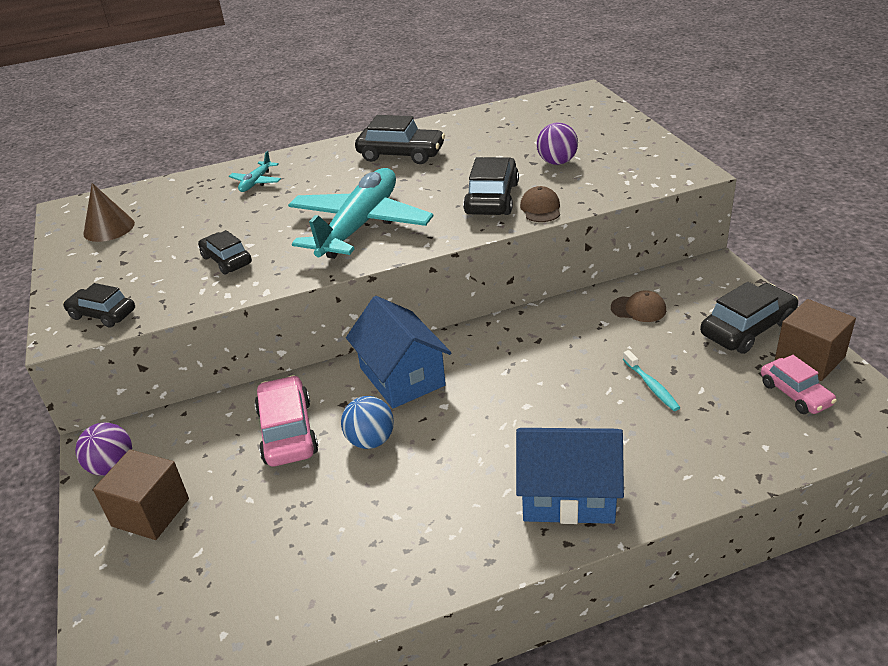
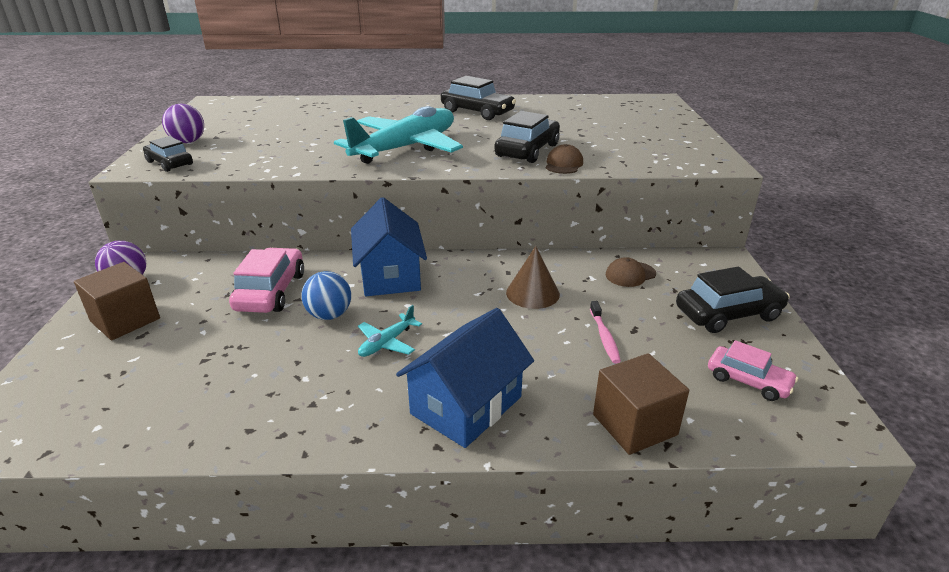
camera: 15 degrees right, 5 degrees down
brown cone [83,183,135,242] -> brown cone moved to [506,246,560,309]
black car [198,230,252,274] -> none
turquoise plane [229,151,281,192] -> turquoise plane moved to [358,305,422,357]
blue house [516,428,624,524] -> blue house turned 75 degrees counterclockwise [396,308,534,448]
purple ball [537,122,578,165] -> purple ball moved to [162,104,204,143]
brown cap [611,290,666,322] -> brown cap turned 120 degrees clockwise [606,257,656,287]
turquoise toothbrush [623,350,680,411] -> pink toothbrush [590,301,621,363]
pink car [761,355,837,414] -> pink car turned 45 degrees counterclockwise [708,340,798,401]
brown cube [775,299,856,381] -> brown cube moved to [593,353,689,455]

